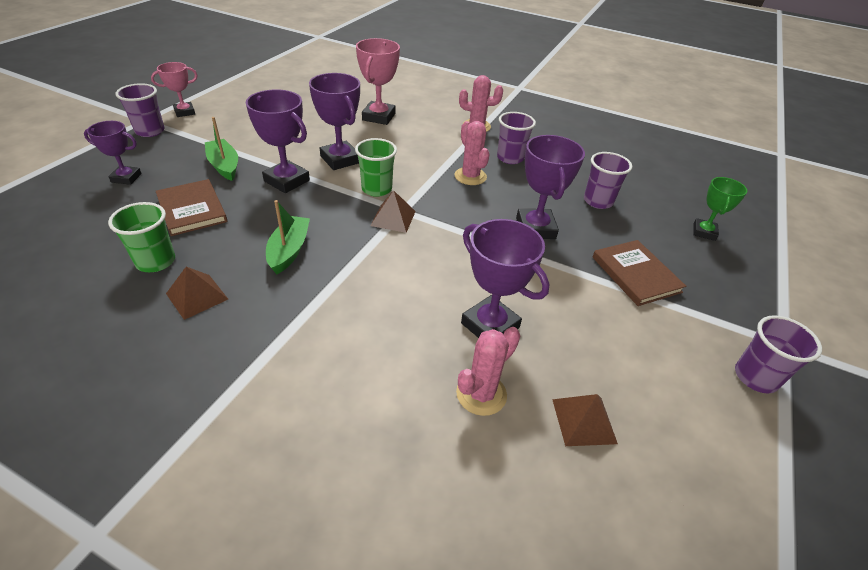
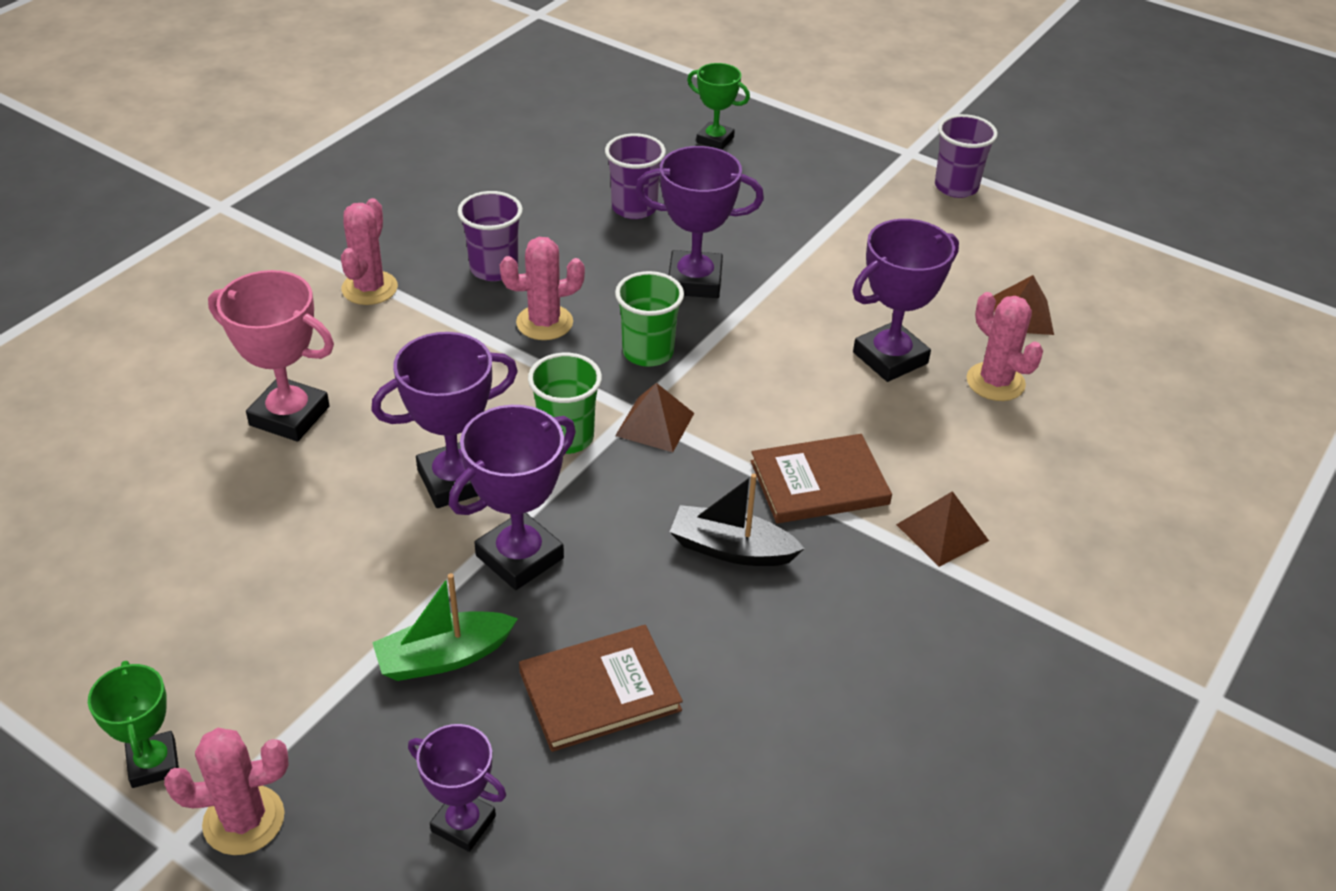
camera: 80 degrees left, 0 degrees up
purple trophy [84,121,142,185] -> purple trophy turned 75 degrees counterclockwise [408,724,506,852]
green cup [108,202,175,272] -> green cup moved to [615,271,684,367]
purple cup [115,83,165,137] -> pink cactus [164,728,289,855]
pink trophy [151,62,197,117] -> green trophy [88,661,179,788]
brown pyramid [166,267,228,320] -> brown pyramid moved to [896,491,989,567]
green boat [266,200,310,274] -> black boat [670,474,805,566]
brown book [592,240,686,306] -> brown book moved to [751,434,892,523]

